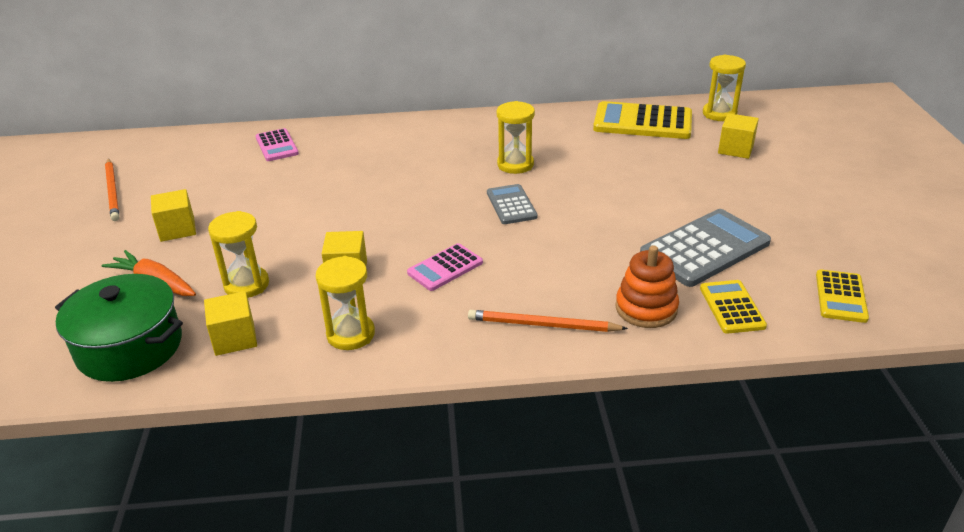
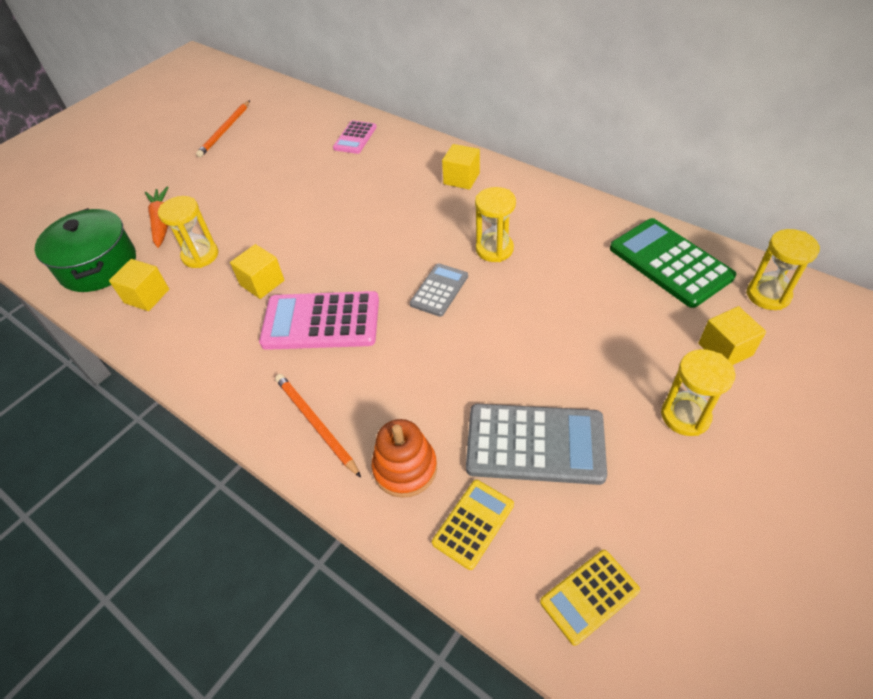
camera: 45 degrees right, 15 degrees up
yellow cube [151,189,196,242] -> yellow cube moved to [442,144,480,190]
yellow hourglass [316,256,375,350] -> yellow hourglass moved to [661,349,735,436]
pink calculator [407,243,483,291] -> pink calculator [259,291,379,350], size x1.77
yellow calculator [593,101,692,139] -> green calculator [610,218,736,308]

